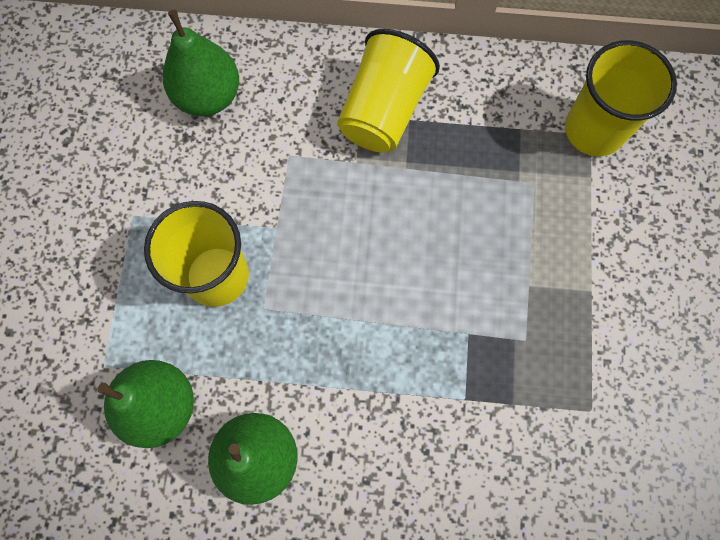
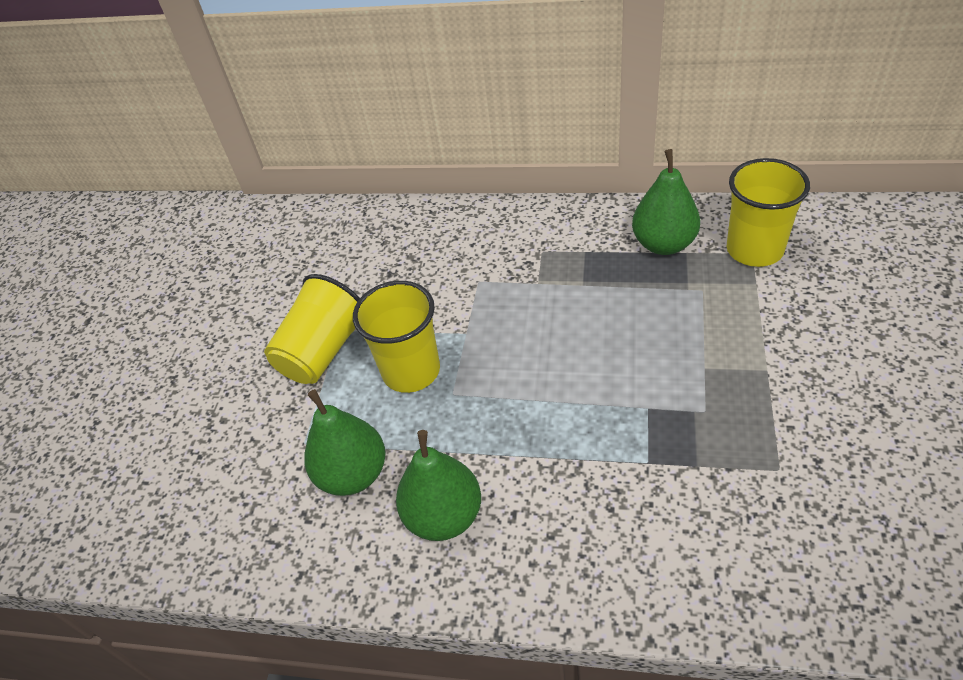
camera: 10 degrees right, 25 degrees down
green pear [163,10,239,116] -> green pear moved to [632,149,700,255]
yellow cup [337,29,440,153] -> yellow cup moved to [264,274,360,384]

